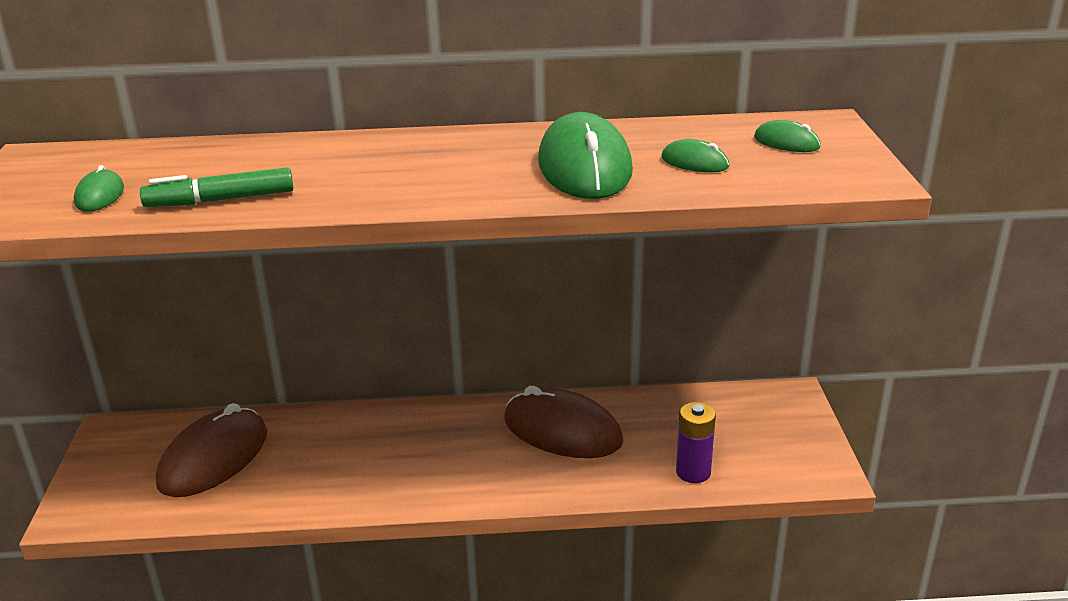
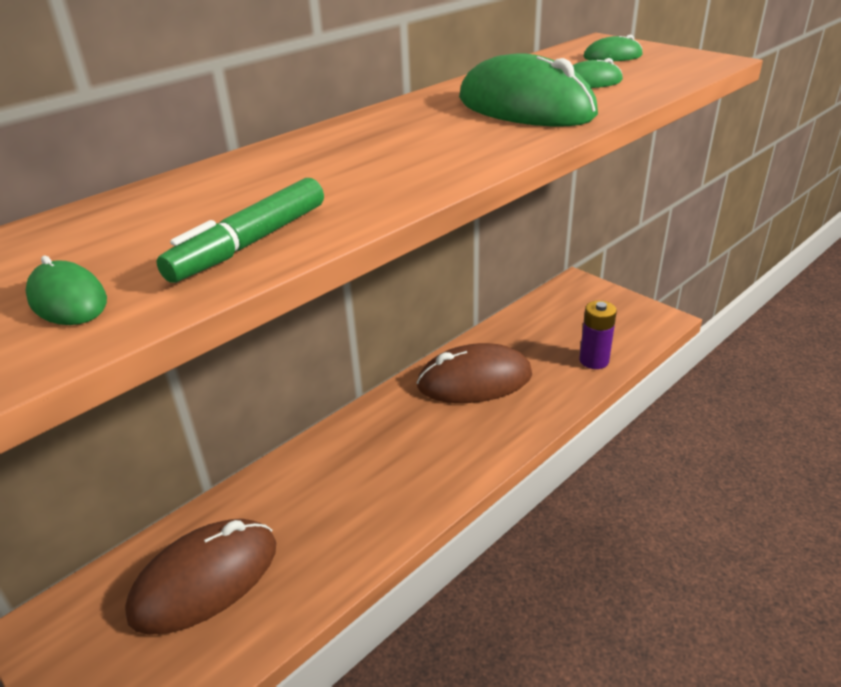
camera: 40 degrees left, 5 degrees up
brown mouse [156,403,267,497] -> brown mouse turned 60 degrees clockwise [125,519,276,635]

